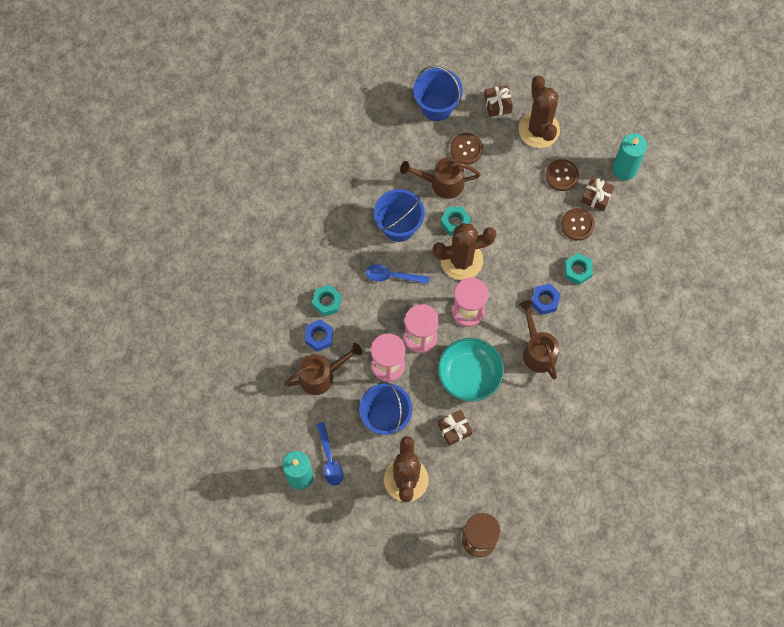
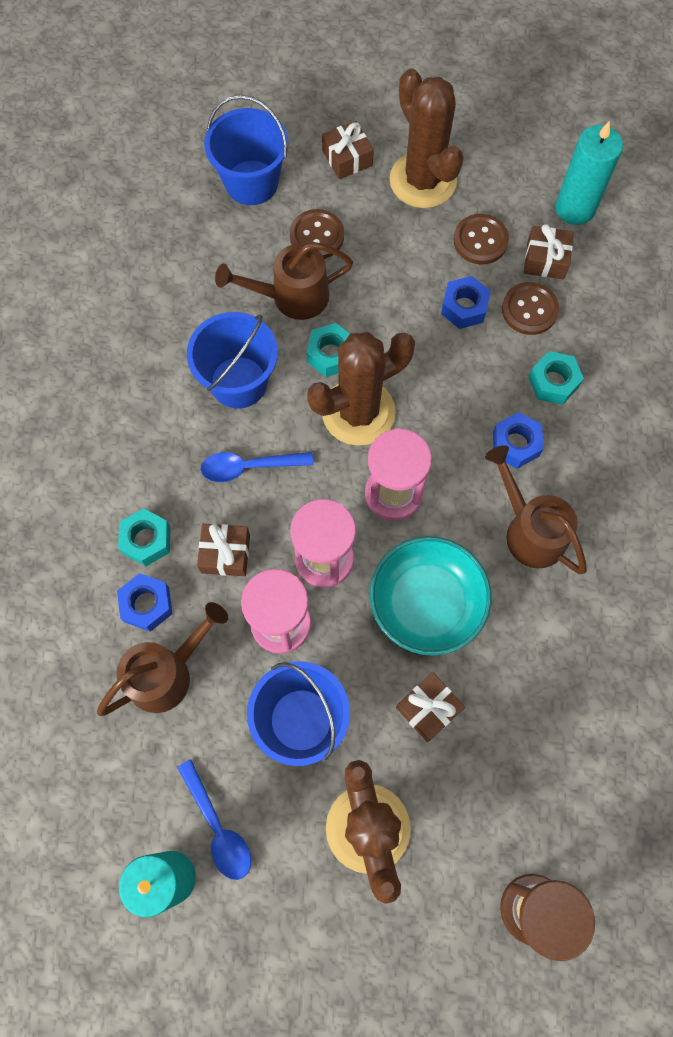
camera: 15 degrees left, 0 degrees up
none -> brown gift [197,524,250,576]
none -> blue nut [441,276,491,329]

